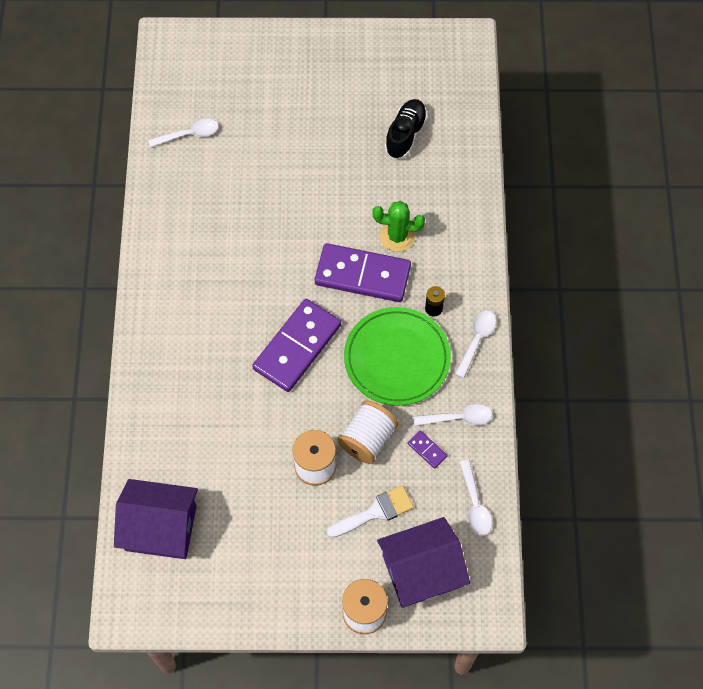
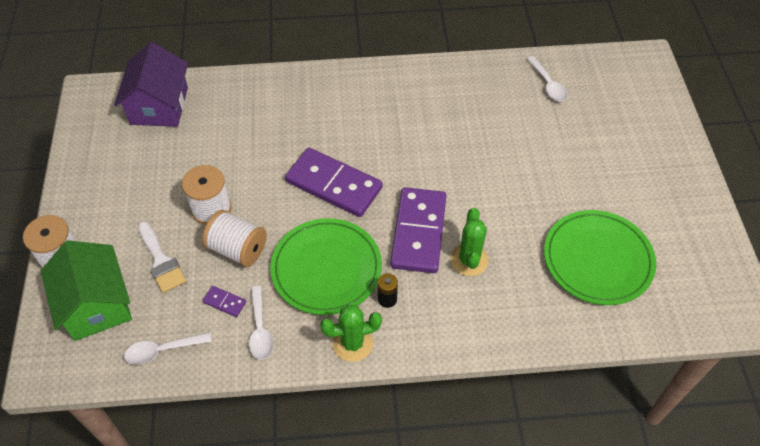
camera: 85 degrees right, 10 degrees down
purple house [377,517,470,608] -> green house [41,240,132,341]
black shoe [385,99,428,159] -> green plate [544,210,656,305]
purple domino [408,430,448,469] -> purple domino turned 75 degrees clockwise [202,286,246,317]
white spoon [455,311,496,378] -> green cactus [320,304,382,362]

